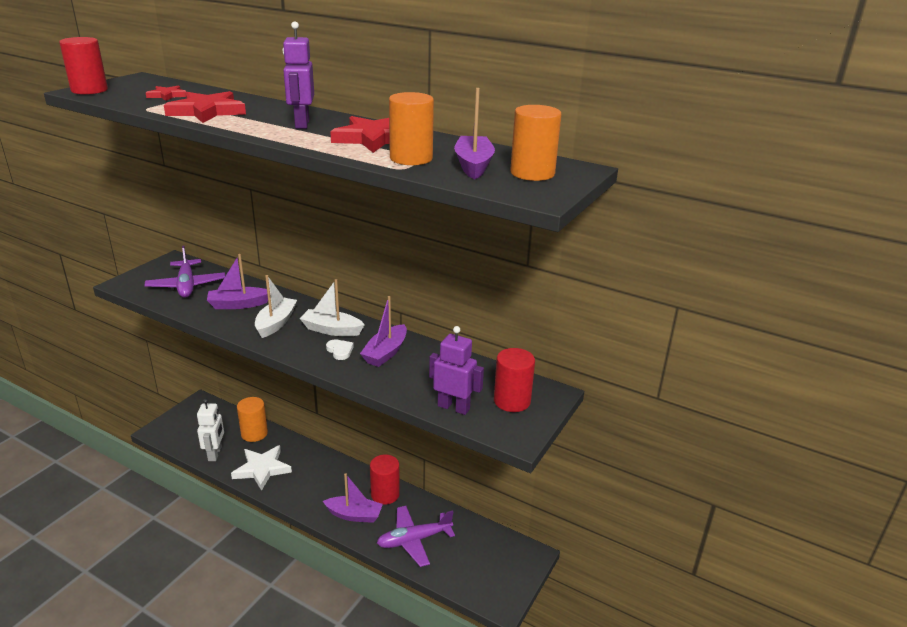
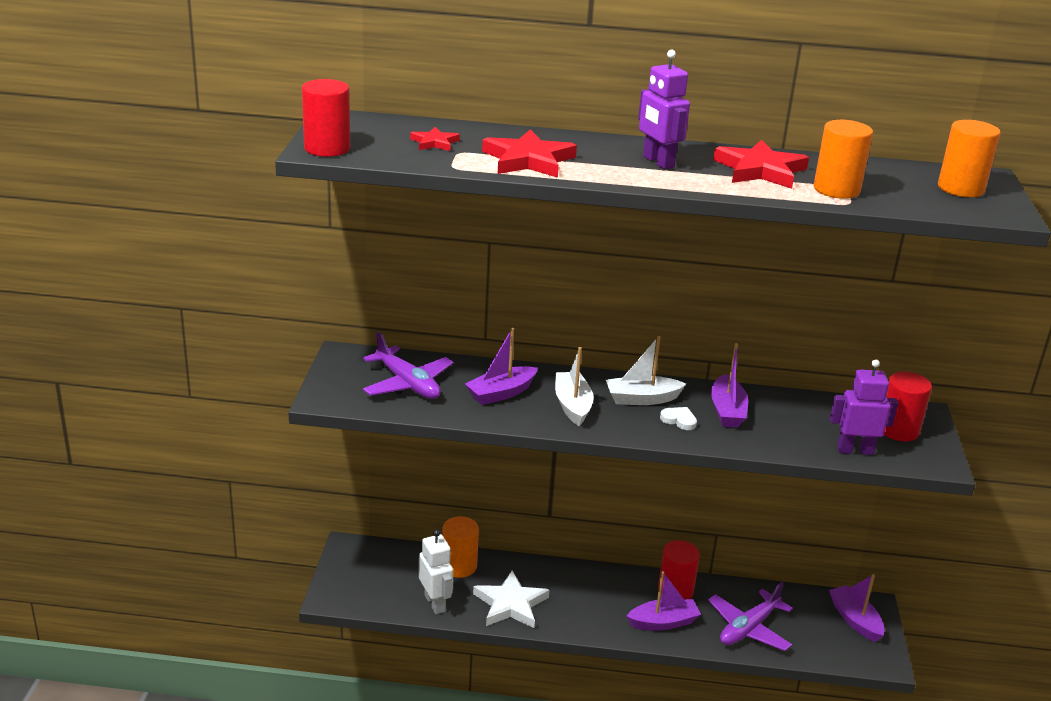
camera: 25 degrees left, 0 degrees up
purple boat [454,88,495,179] -> purple boat moved to [829,574,885,642]

